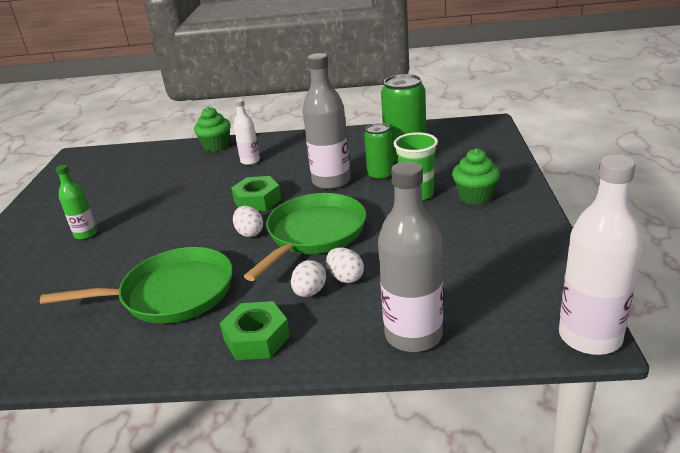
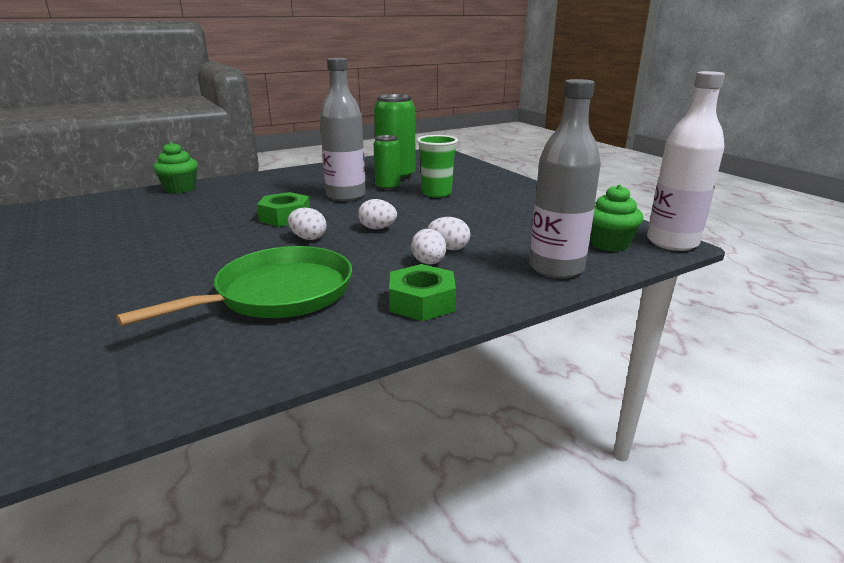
camera: 35 degrees left, 5 degrees down
green bottle [56,165,97,240] -> none
white bottle [233,99,260,165] -> none
green pan [244,193,366,281] -> white egg [358,199,397,229]
green cupcake [452,148,500,205] -> green cupcake moved to [590,184,643,252]

